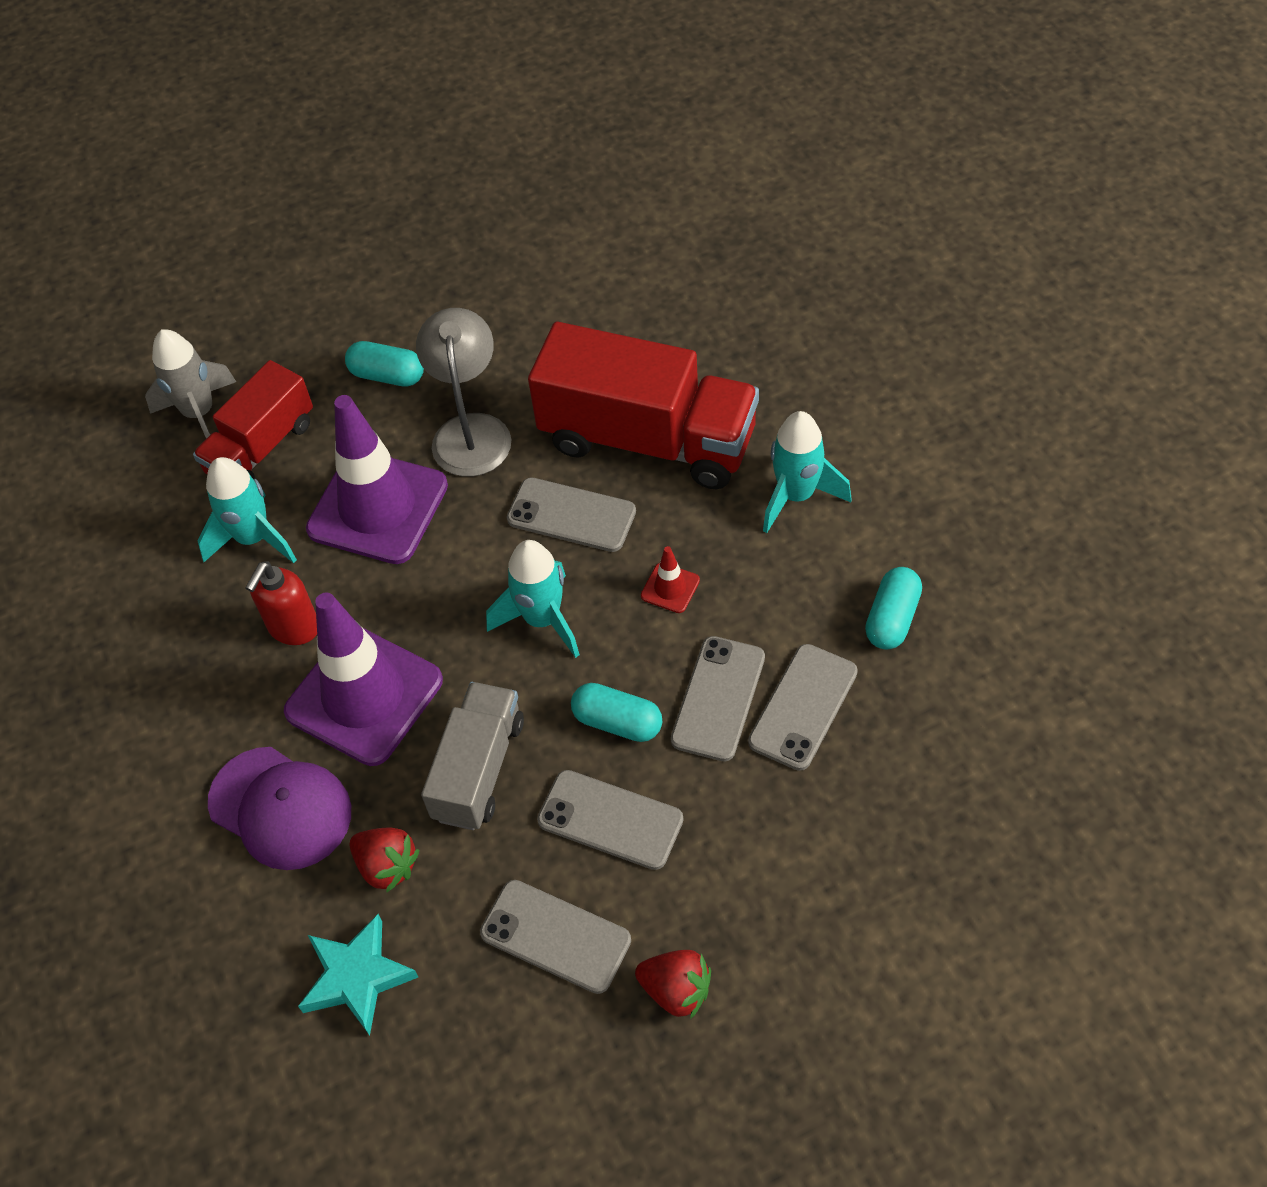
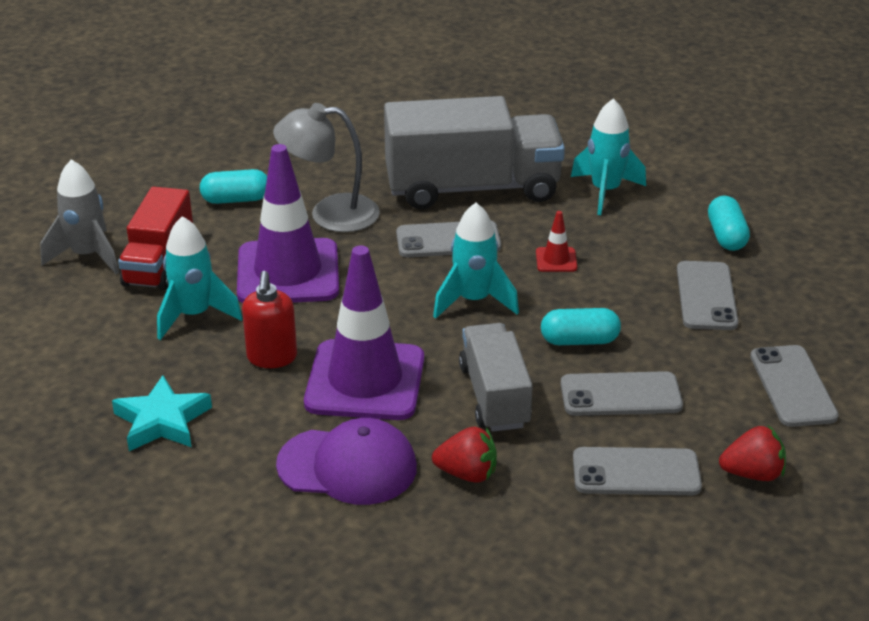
camera: 30 degrees left, 20 degrees down
turquoise star [298,914,418,1036] -> turquoise star moved to [112,375,212,451]
grey lamp [416,308,511,477] -> grey lamp turned 60 degrees counterclockwise [273,103,380,232]
red truck [528,322,759,489] -> grey truck [384,96,565,209]
grey phone [671,636,765,761] -> grey phone moved to [750,345,839,427]

